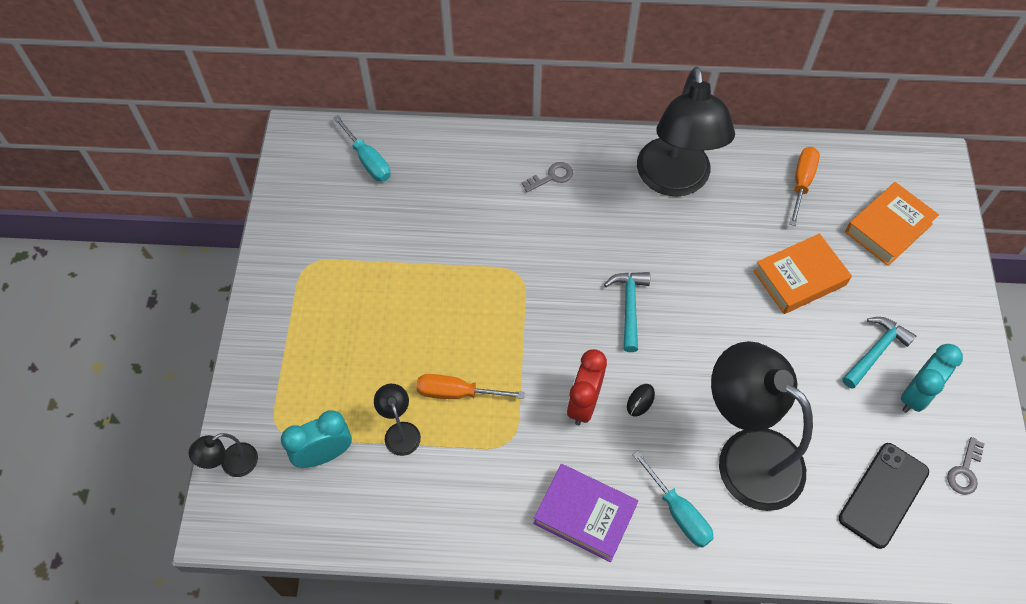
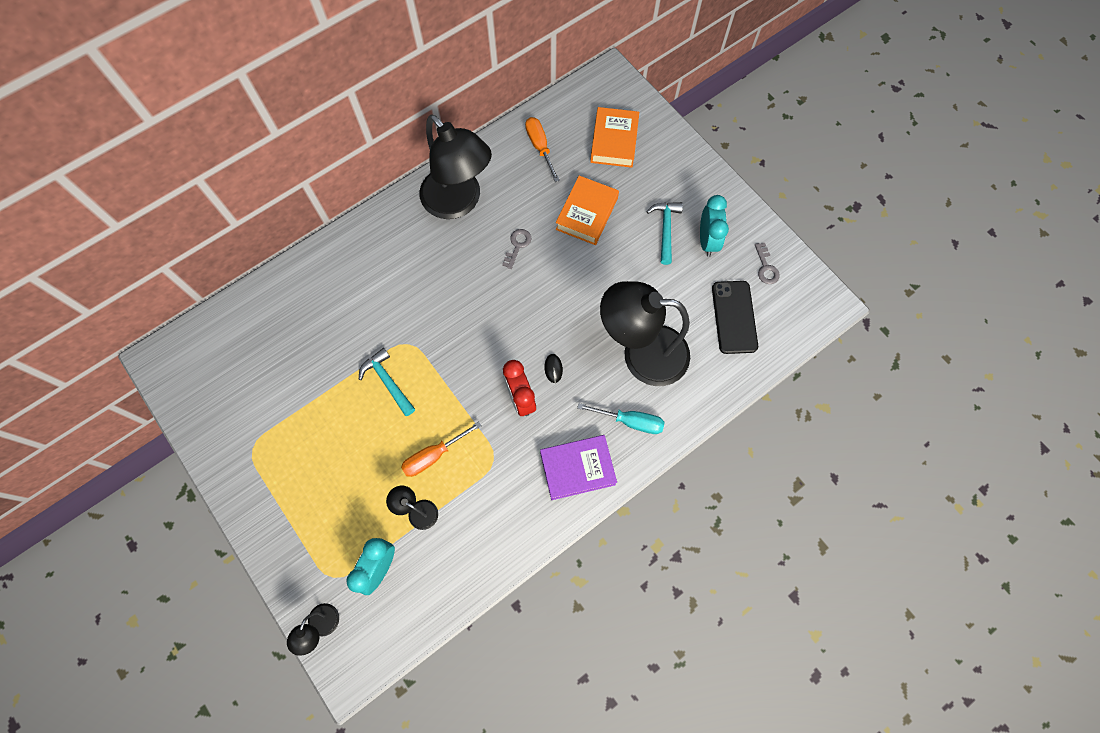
camera: 40 degrees left, 10 degrees up
turquoise screwdriver [333,115,391,182] -> none
grey key [522,162,573,192] -> grey key moved to [502,229,531,269]
turquoise hammer [604,272,650,352] -> turquoise hammer moved to [359,348,415,416]

